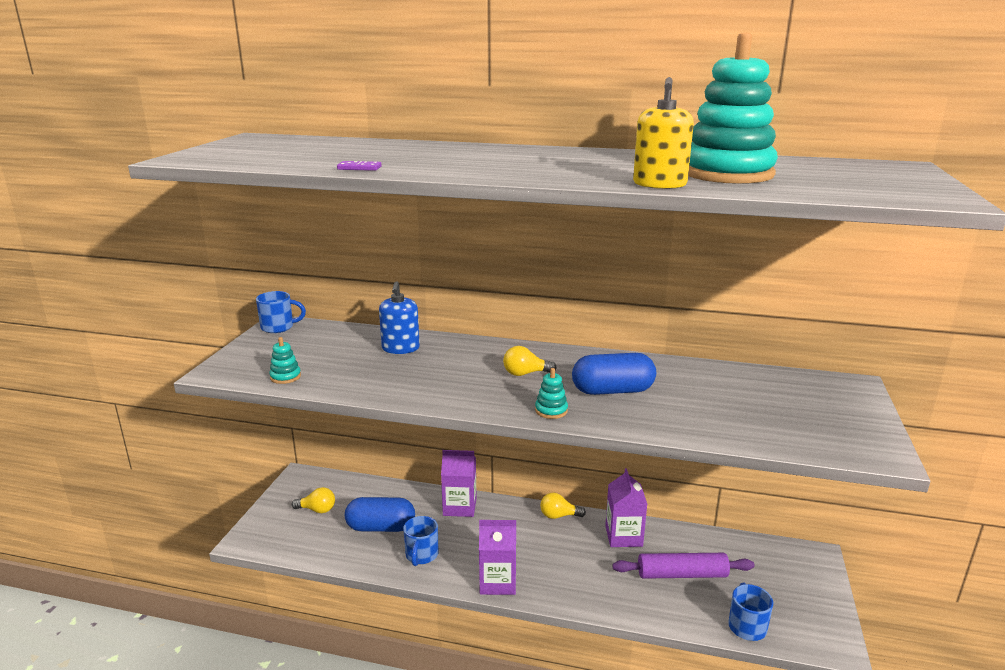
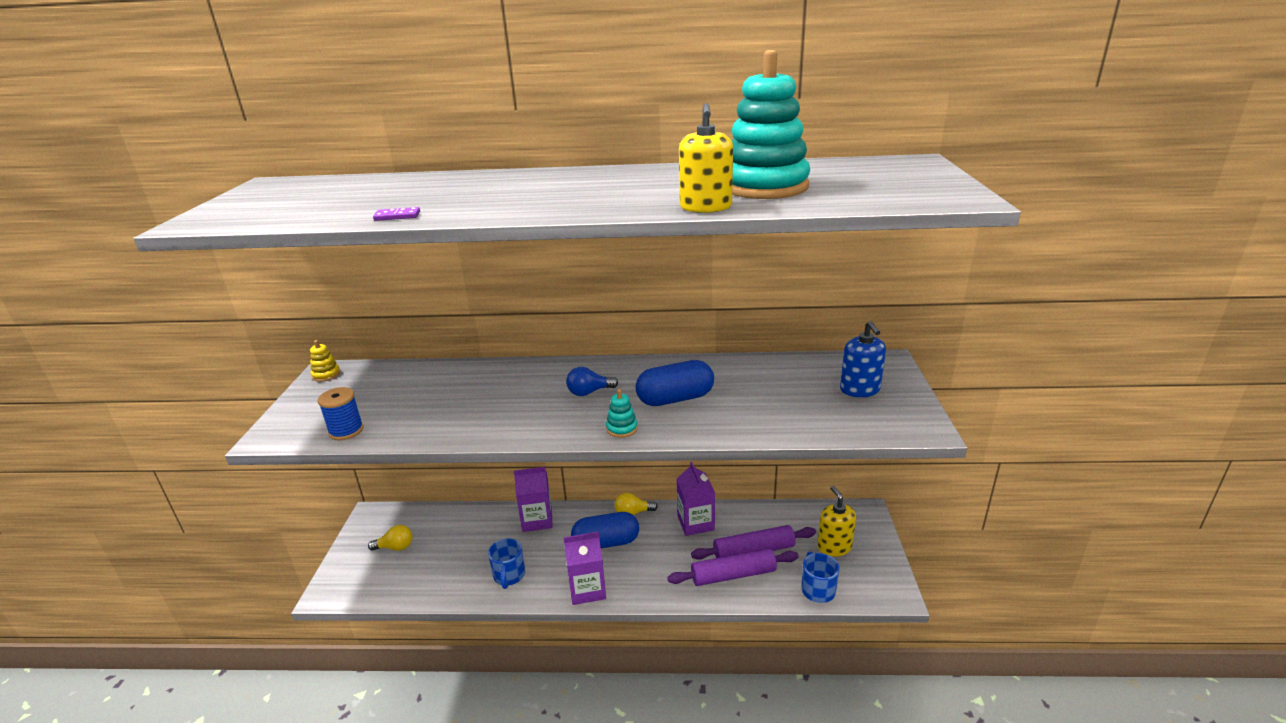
camera: 10 degrees left, 5 degrees up
blue mug [256,291,306,333] -> yellow stacking toy [310,340,340,382]
turquoise stacking toy [269,337,301,384] -> blue spool [318,387,364,440]
blue capsule [345,497,415,532] -> blue capsule moved to [571,512,639,548]
blue soap dispenser [379,281,420,354] -> blue soap dispenser moved to [840,321,886,397]
yellow light bulb [503,346,557,376] -> blue light bulb [566,367,618,396]
none -> purple rolling pin [667,549,799,586]
none -> yellow soap dispenser [817,486,856,557]

